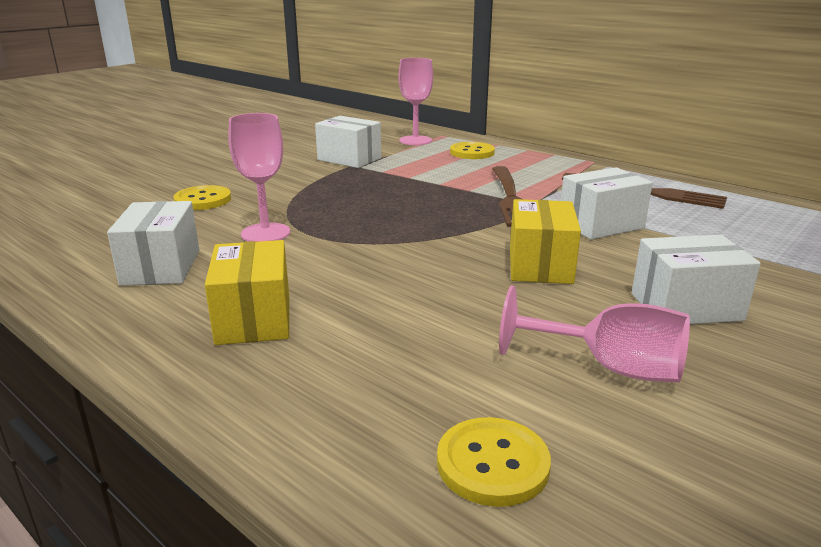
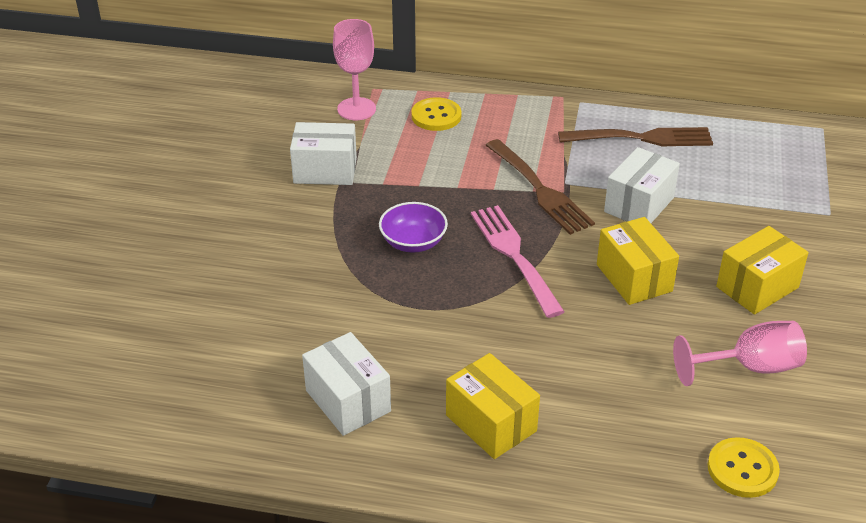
camera: 30 degrees left, 15 degrees up
yellow button [173,185,231,210] -> none
pink goblet [229,113,290,242] -> none
white box [632,235,761,324] -> yellow box [716,226,809,315]
none -> purple bowl [379,202,448,252]
none -> pink fork [471,205,565,318]

